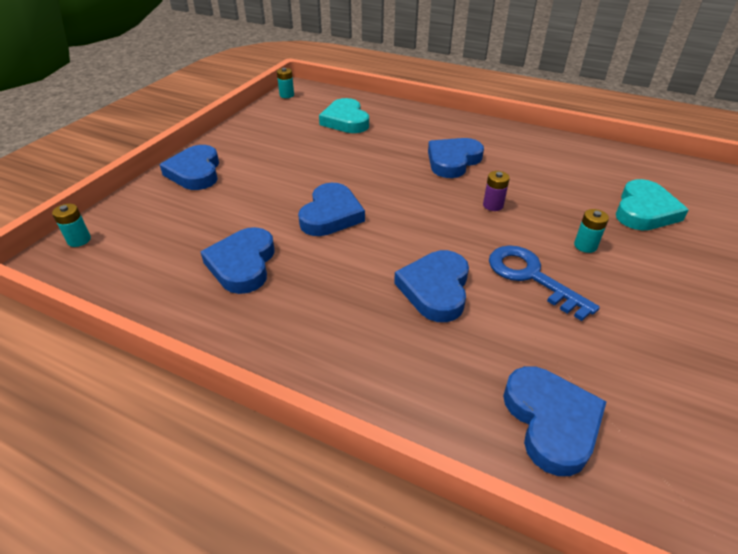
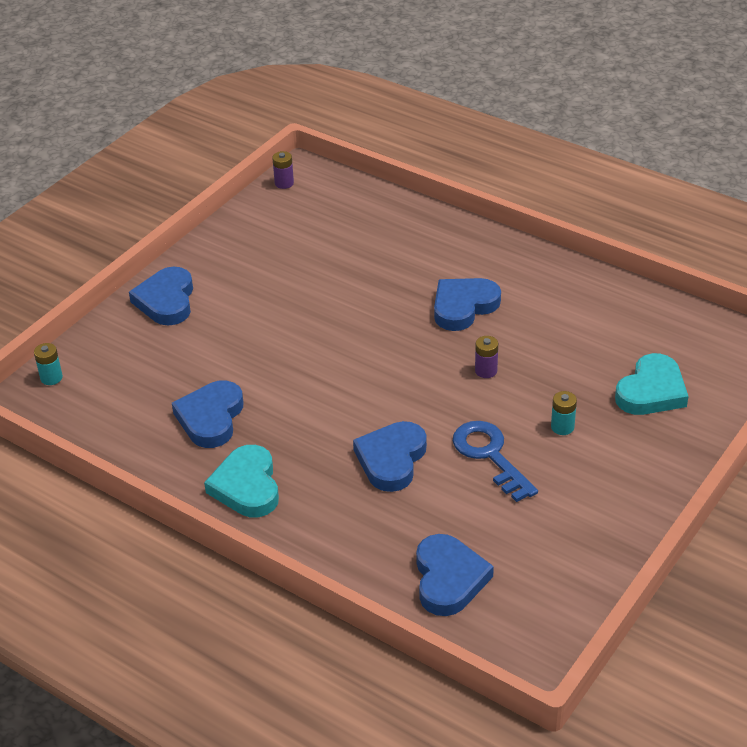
camera: 10 degrees right, 0 degrees up
turquoise battery [277,68,294,98] -> purple battery [272,151,294,189]
blue heart [298,183,365,236] -> none
turquoise heart [319,98,369,133] -> turquoise heart moved to [204,445,279,517]

